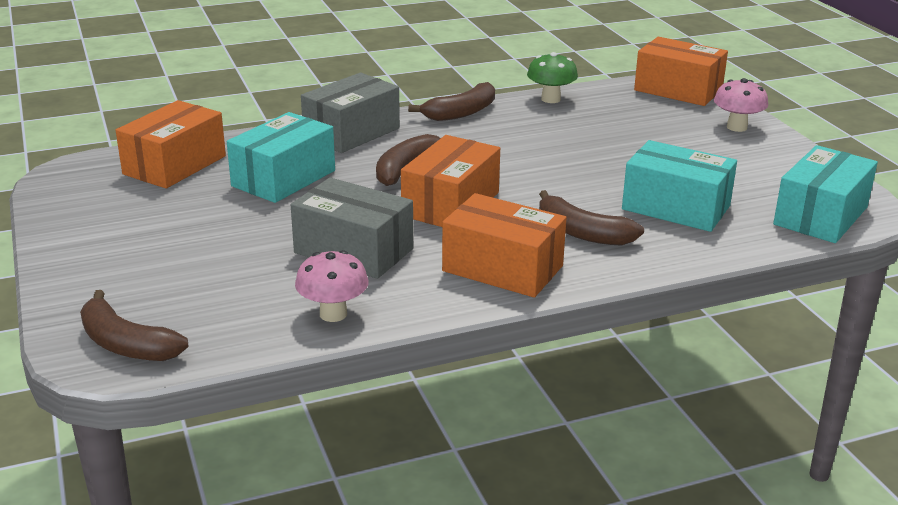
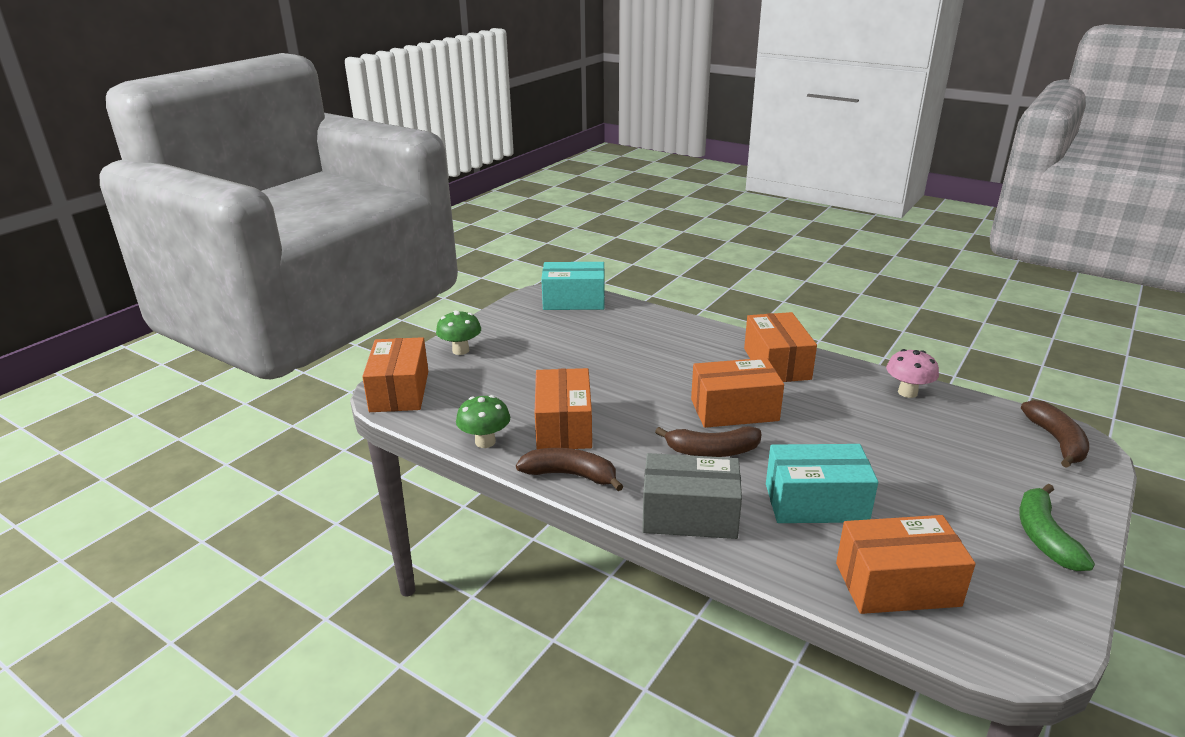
camera: 125 degrees left, 0 degrees up
grey box [291,178,413,279] -> none
brown banana [539,190,644,246] -> none
turquoise box [622,140,737,232] -> none
pink mushroom [714,78,768,132] -> green mushroom [436,310,481,355]
none -> orange box [535,368,592,449]
none -> green banana [1019,484,1095,571]

